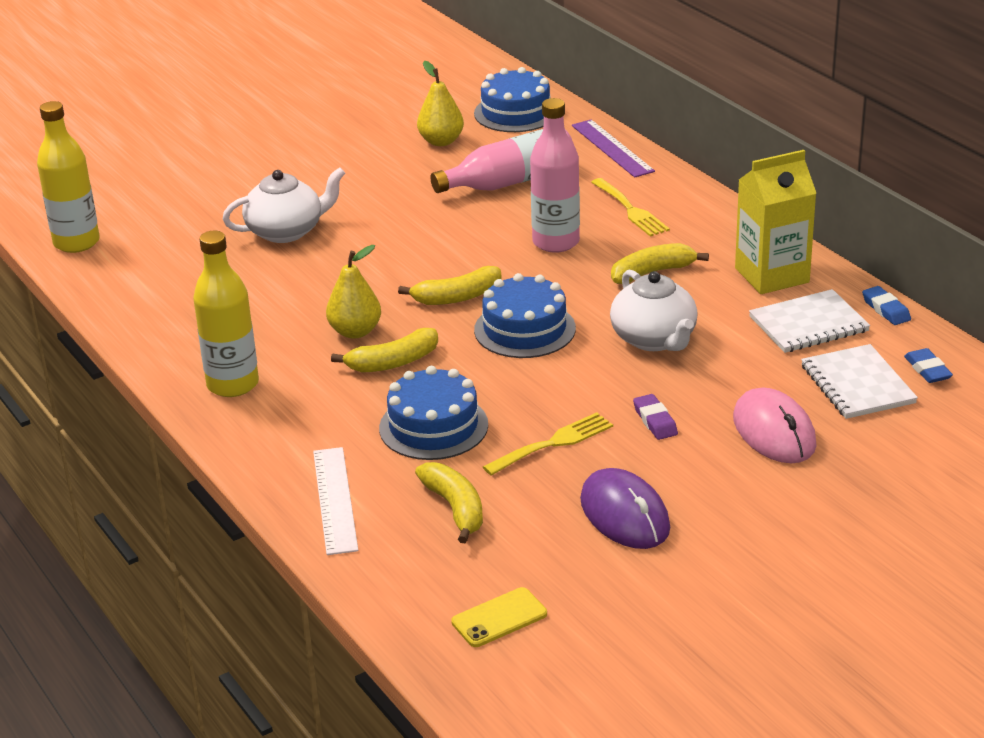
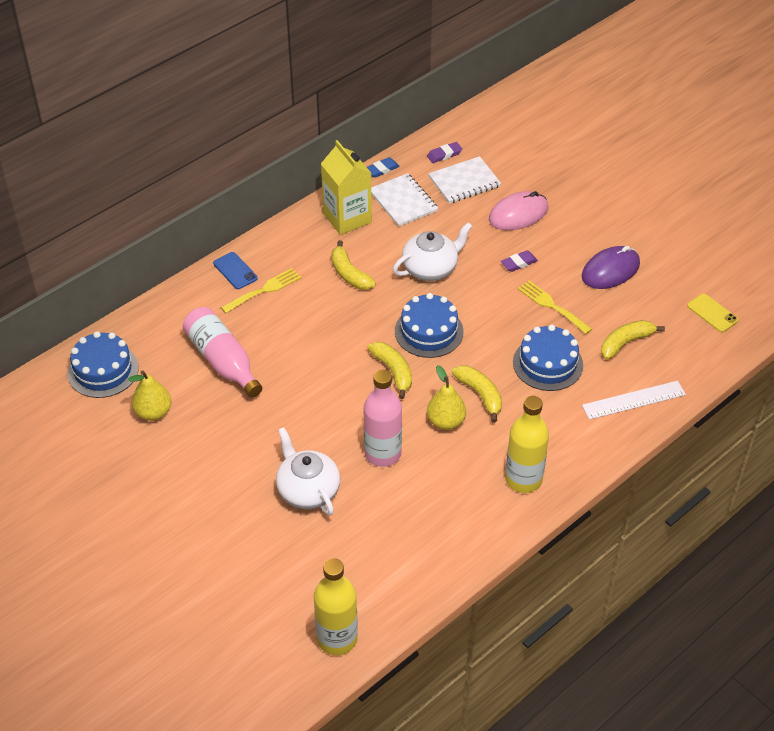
camera: 100 degrees left, 15 degrees up
pink bottle [530,98,580,253] -> pink bottle moved to [364,370,402,467]
purple ruler [572,119,655,178] -> none
blue eraser [904,348,953,383] -> purple eraser [427,142,462,163]
none -> blue phone [213,252,258,289]

